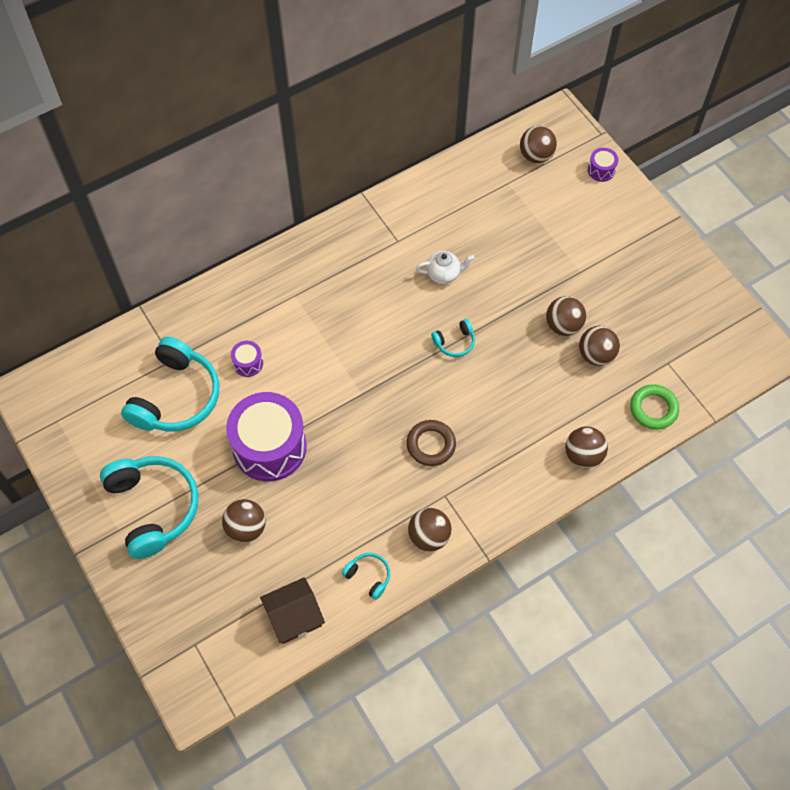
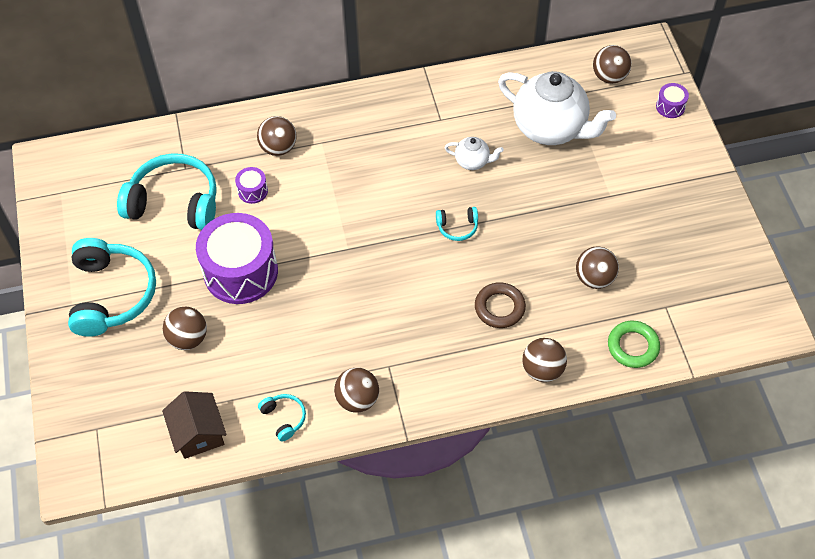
camera: 20 degrees right, 5 degrees down
turquoise headphones [121,337,220,431] -> turquoise headphones turned 120 degrees counterclockwise [117,153,217,230]
brown house [260,577,325,644] -> brown house turned 75 degrees clockwise [162,391,226,459]
brown ring [406,420,456,466] -> brown ring moved to [475,282,526,328]
brown ball [546,296,586,336] -> brown ball moved to [257,116,297,156]
none -> white teapot [498,71,616,145]

